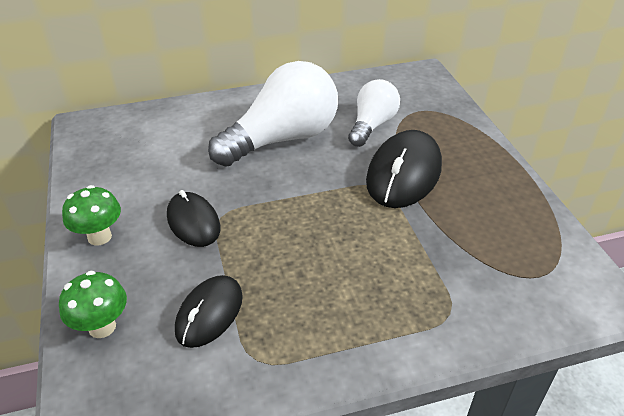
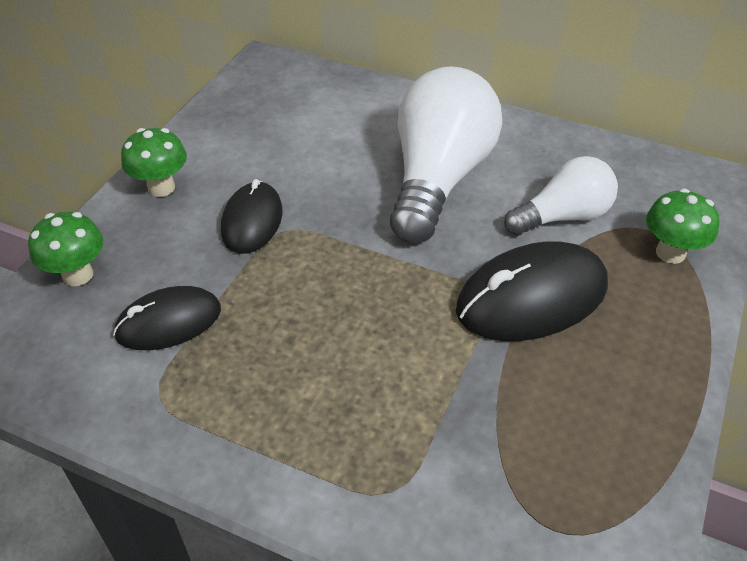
camera: 40 degrees right, 5 degrees up
white light bulb [208,61,338,167] -> white light bulb turned 75 degrees counterclockwise [390,66,502,243]
none -> green mushroom [646,188,720,264]

